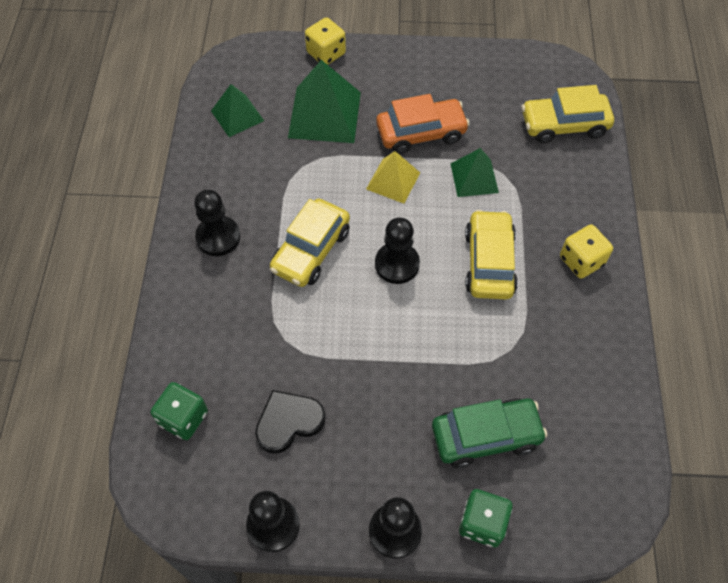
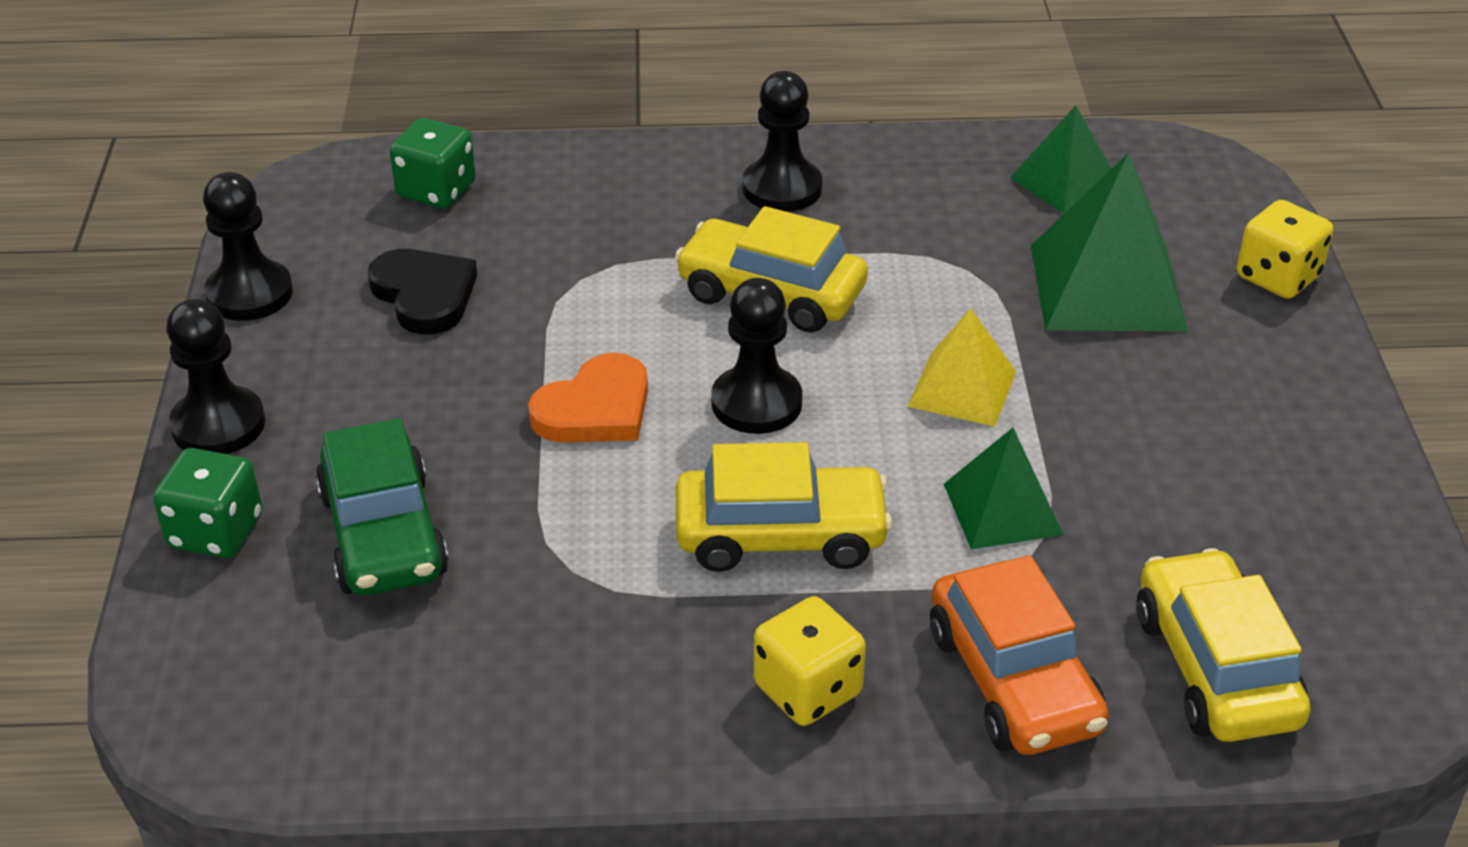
camera: 85 degrees right, 20 degrees down
orange car [376,94,470,154] -> orange car moved to [930,555,1109,755]
none -> orange heart [528,353,648,443]

